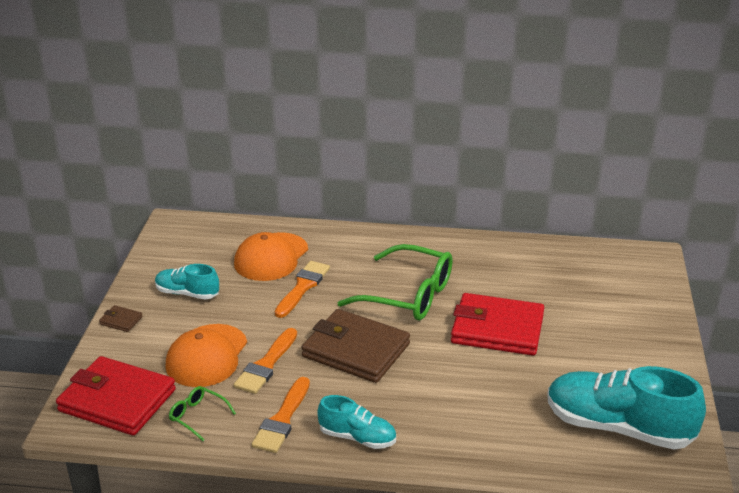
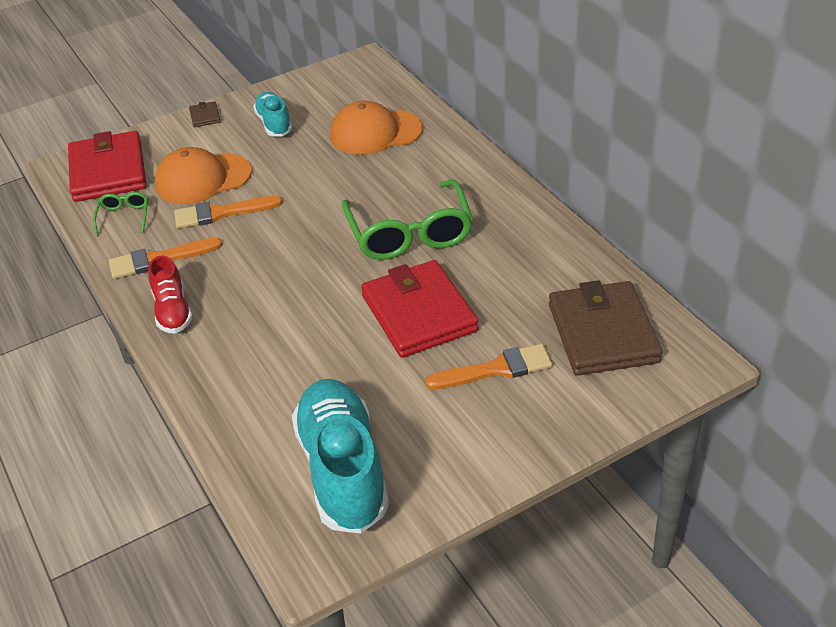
camera: 55 degrees right, 10 degrees up
orange brush [275,261,330,318] -> orange brush moved to [425,344,553,389]
brown wallet [301,309,410,383] -> brown wallet moved to [549,280,662,376]
turquoise shoe [317,395,396,449] -> red shoe [148,256,193,334]

